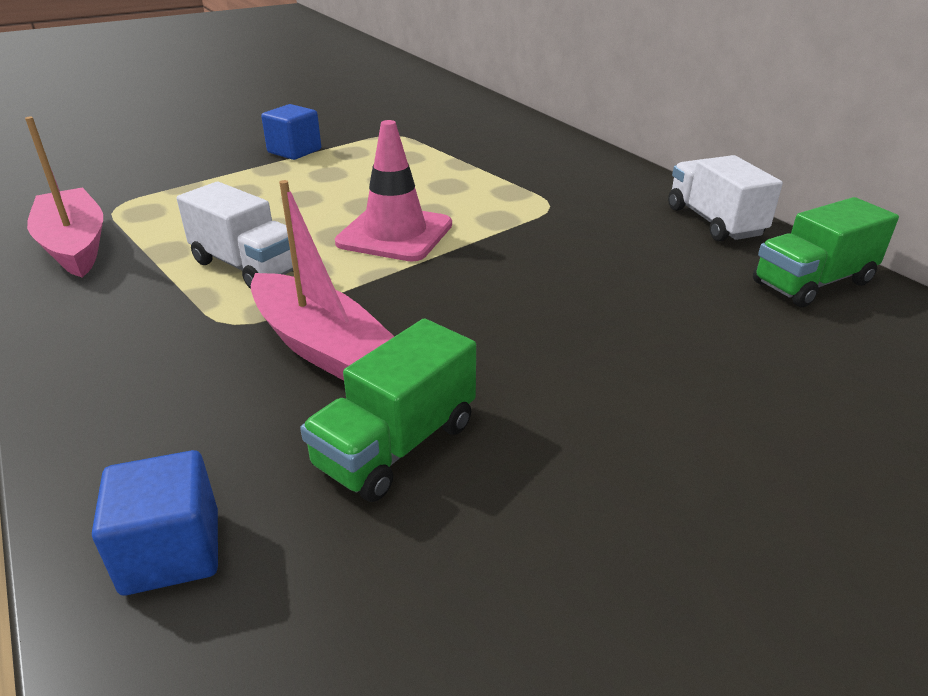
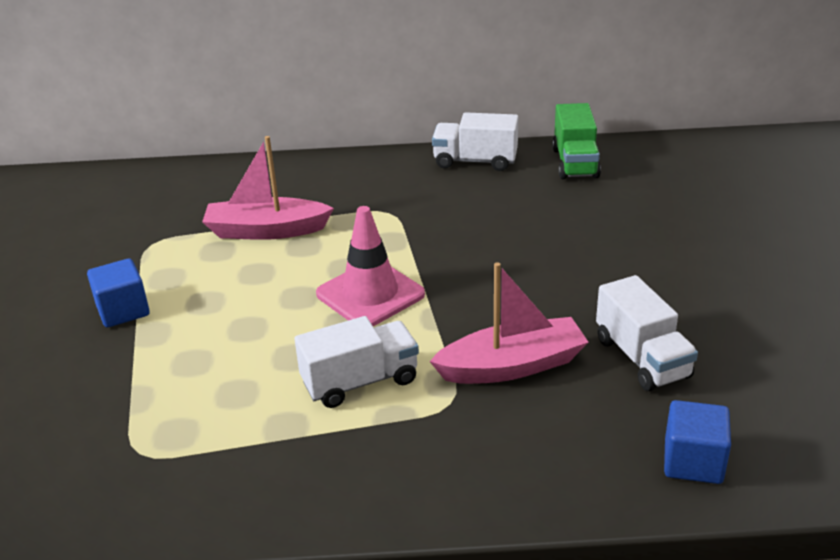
camera: 60 degrees left, 0 degrees up
pink boat [25,116,103,278] -> pink boat moved to [202,136,334,240]
green truck [300,318,476,502] -> white truck [596,275,698,391]

